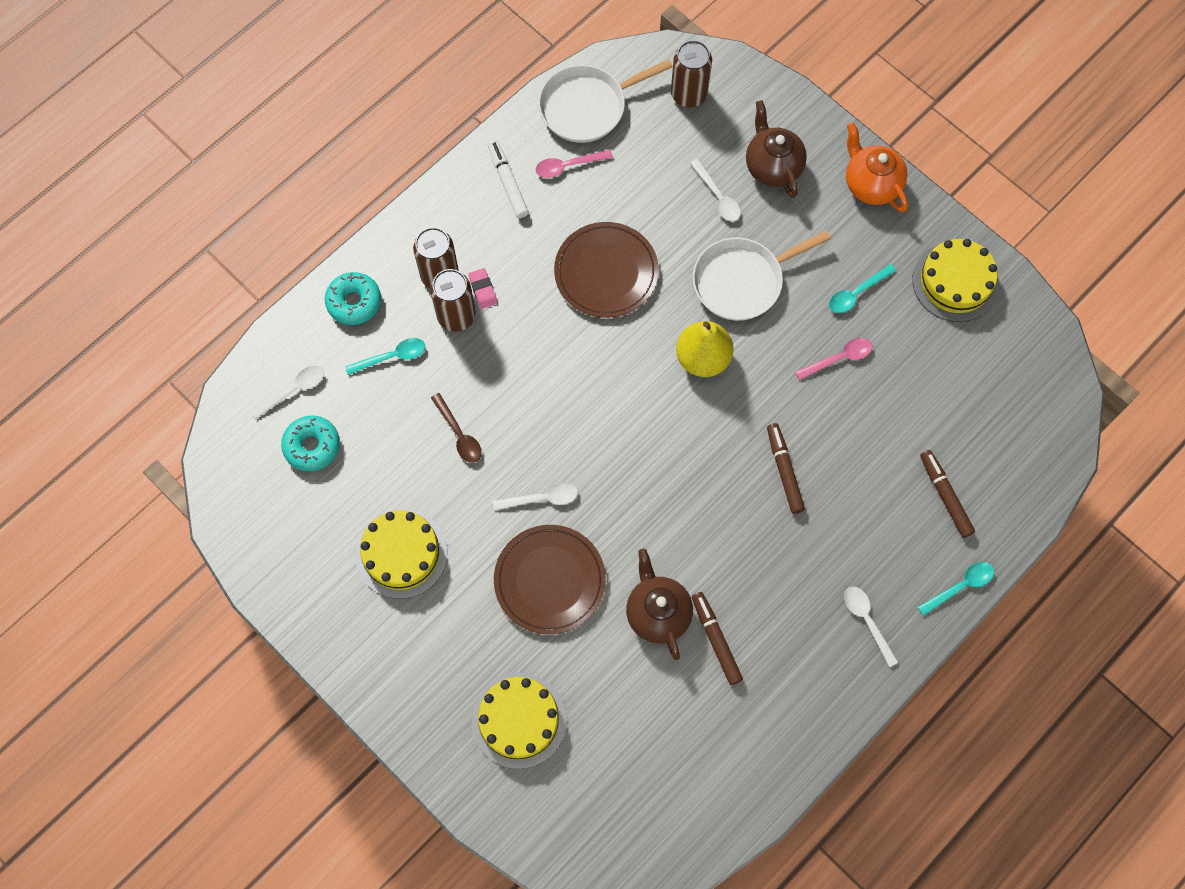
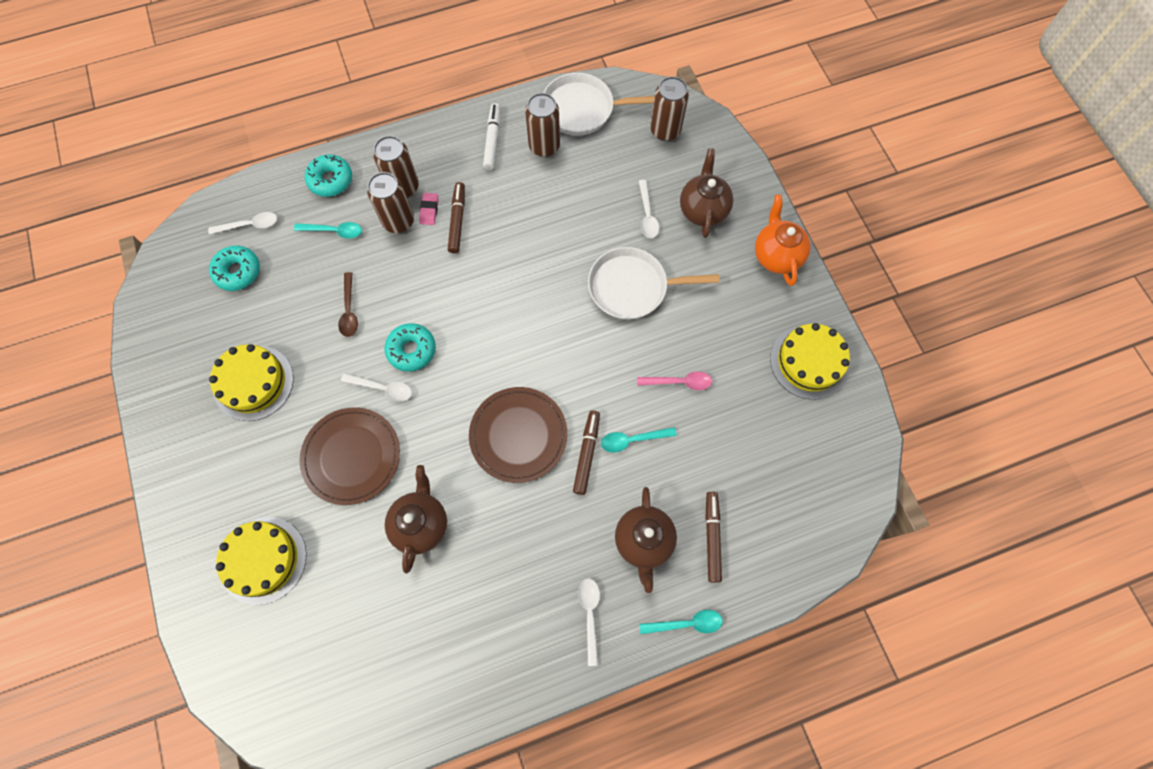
camera: 25 degrees right, 0 degrees up
pink spoon [536,150,613,178] -> brown can [525,93,560,157]
brown plate [554,222,659,318] -> brown plate moved to [469,387,567,483]
yellow pear [676,321,734,377] -> none
brown marker [692,592,743,685] -> brown marker moved to [448,182,465,253]
turquoise spoon [829,264,896,313] -> turquoise spoon moved to [601,427,677,453]
none -> turquoise donut [385,323,436,372]
none -> brown teapot [615,487,677,593]

